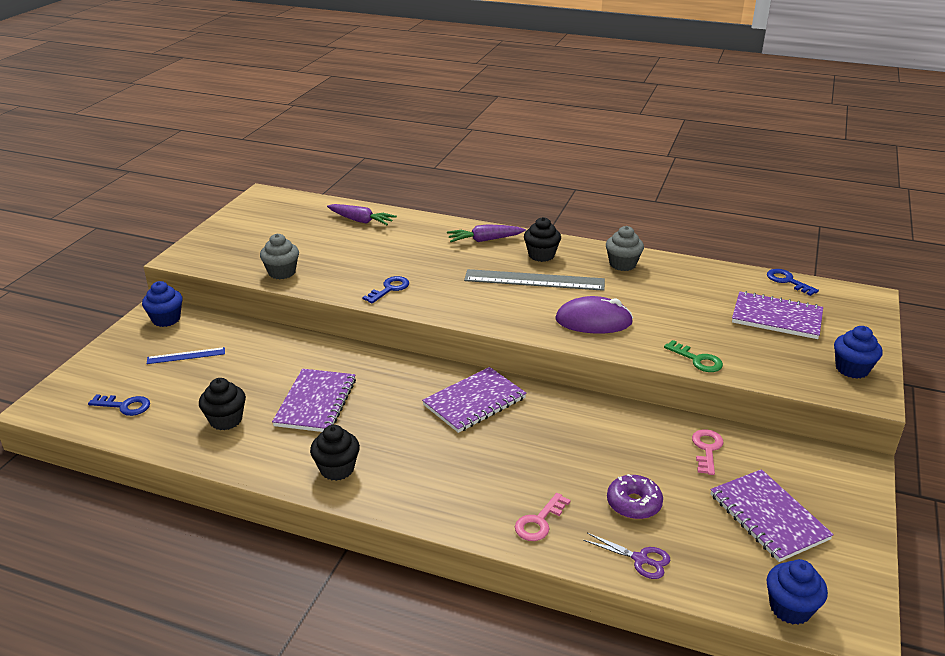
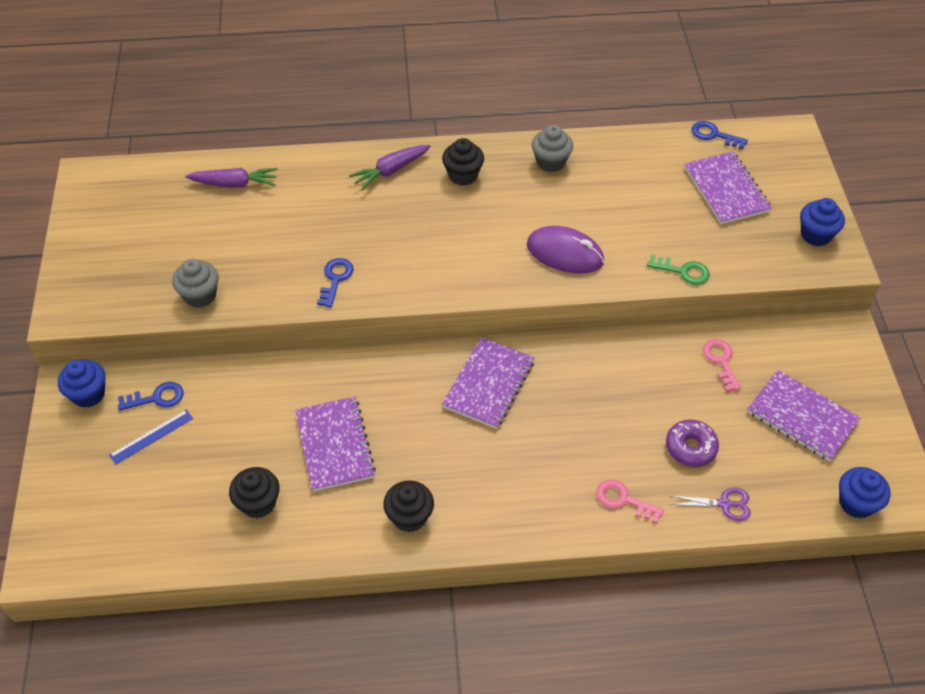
camera: 25 degrees left, 20 degrees up
blue key [88,394,150,416] -> blue key moved to [118,382,183,411]
grey ruler [464,269,605,291] -> none
pink key [515,493,571,541] -> pink key turned 105 degrees clockwise [596,480,664,524]
purple mouse [555,296,633,334] -> purple mouse turned 45 degrees clockwise [527,226,604,274]
purple notebook [732,291,823,339] -> purple notebook turned 75 degrees clockwise [684,151,772,224]

